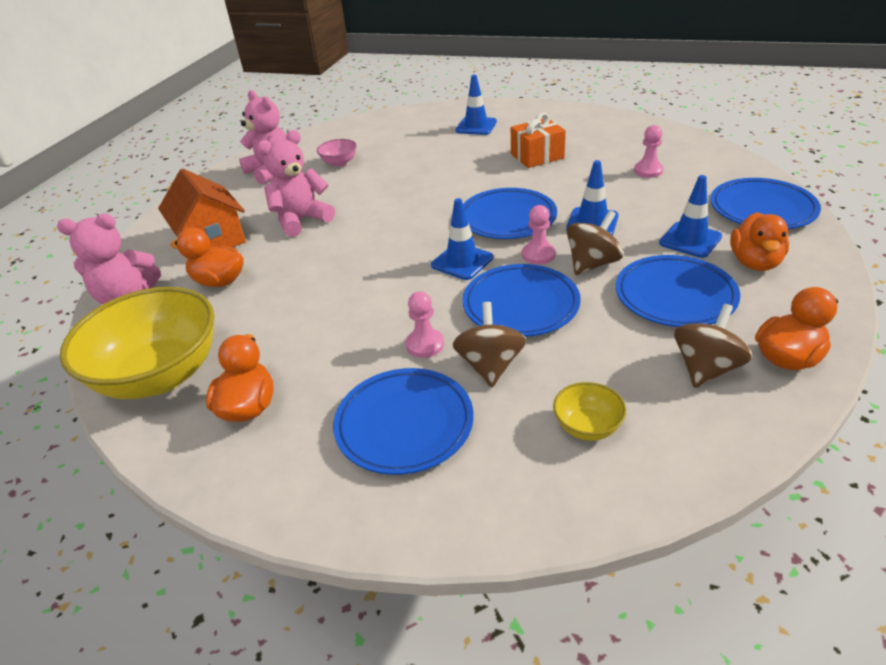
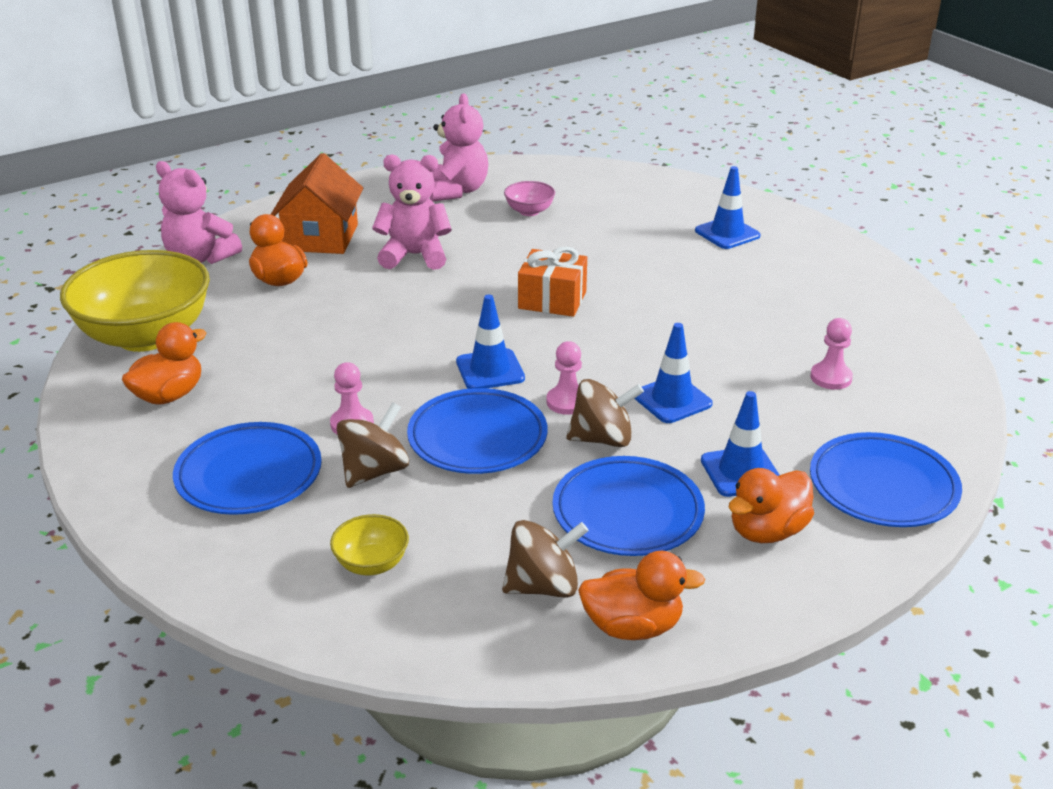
camera: 35 degrees right, 5 degrees down
blue plate [463,188,557,239] -> none
orange gift [511,113,566,168] -> orange gift moved to [518,247,587,317]

